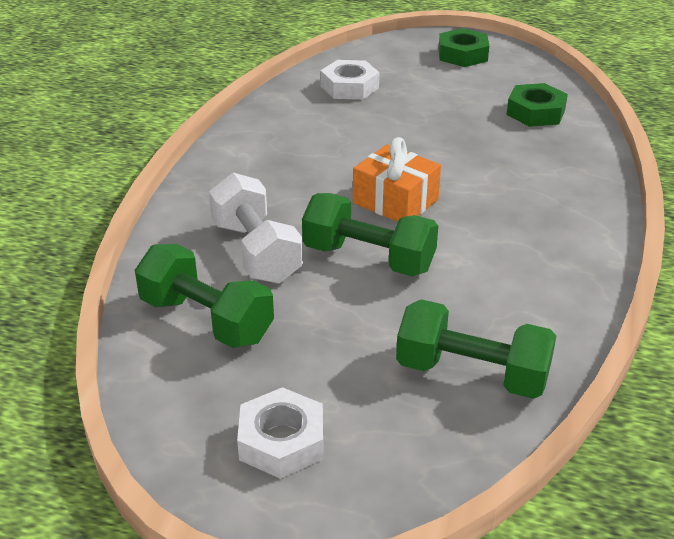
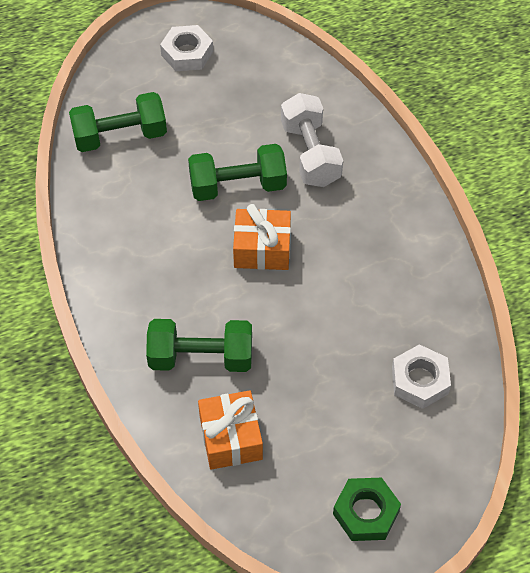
camera: 145 degrees right, 20 degrees up
green dumbbell [135,244,274,348] -> green dumbbell moved to [146,319,252,372]
white dumbbell [209,173,303,283] -> white dumbbell turned 45 degrees clockwise [281,93,343,187]
green nut [506,83,568,127] -> orange gift [198,390,263,470]

